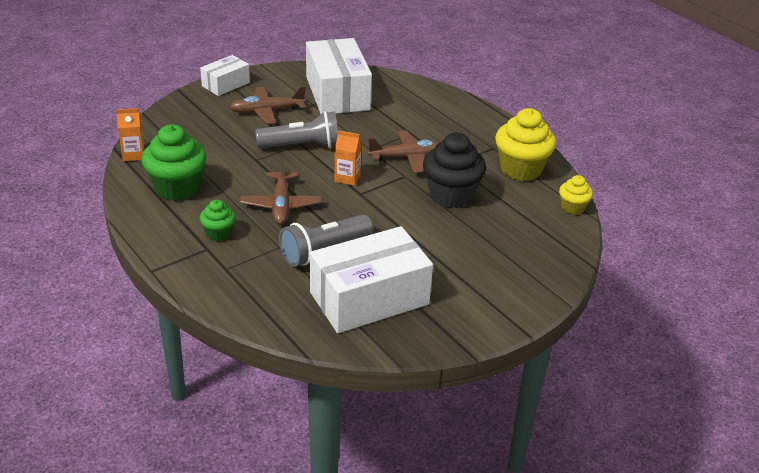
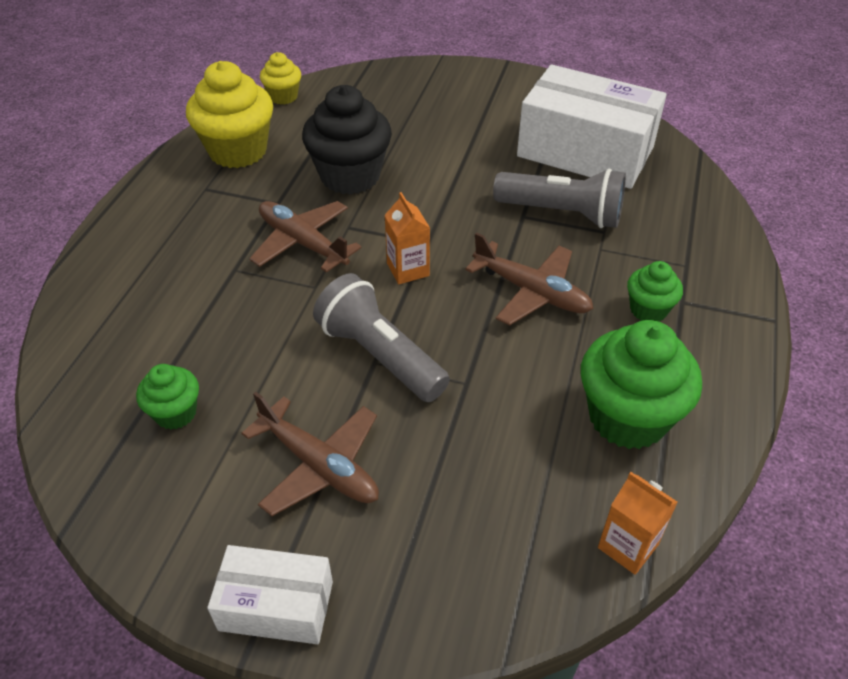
camera: 125 degrees left, 10 degrees up
brown plane [240,157,322,225] -> brown plane turned 75 degrees clockwise [465,232,593,326]
white box [306,38,372,114] -> green cupcake [136,364,199,430]

